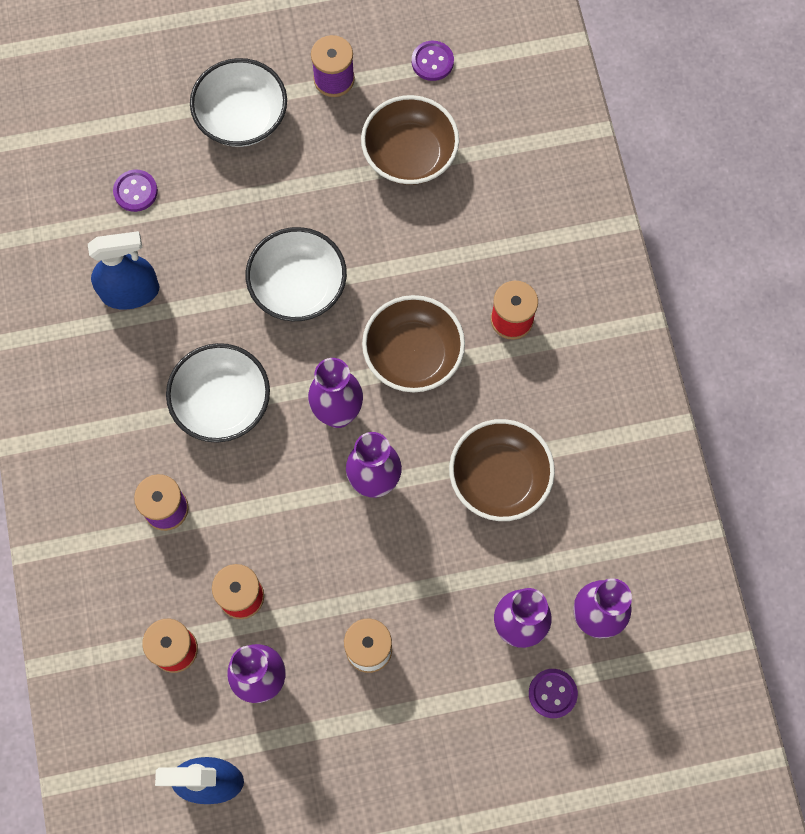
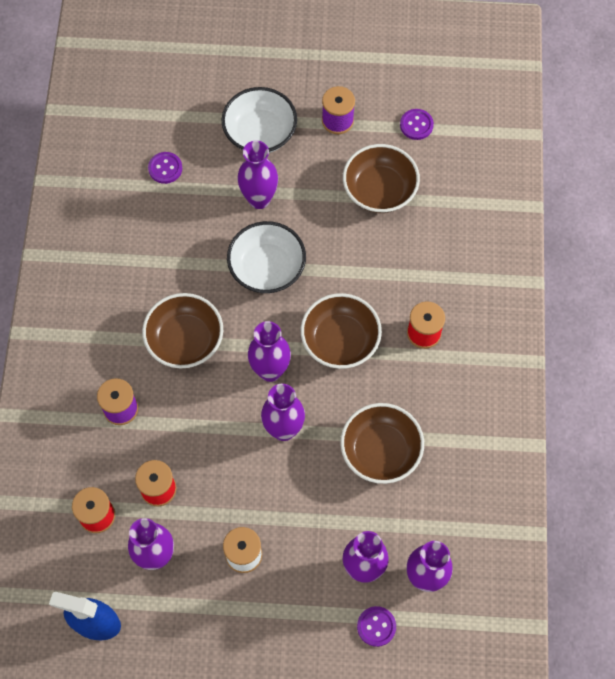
camera: 15 degrees right, 5 degrees down
blue spray bottle [88,231,159,310] -> none
white bowl [166,343,270,443] -> brown bowl [142,293,223,369]
none -> purple vase [238,141,278,209]

